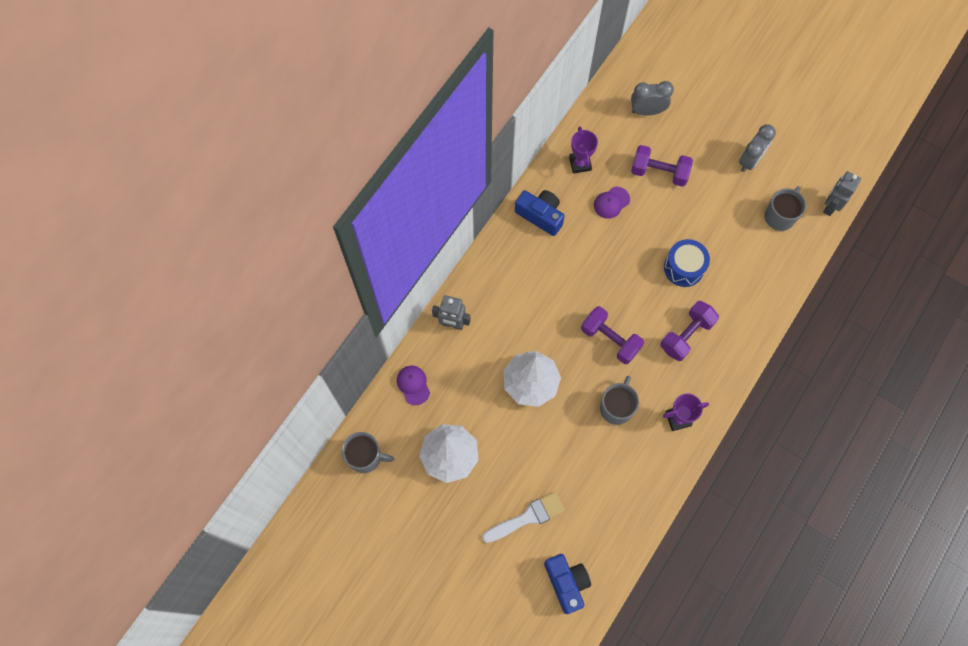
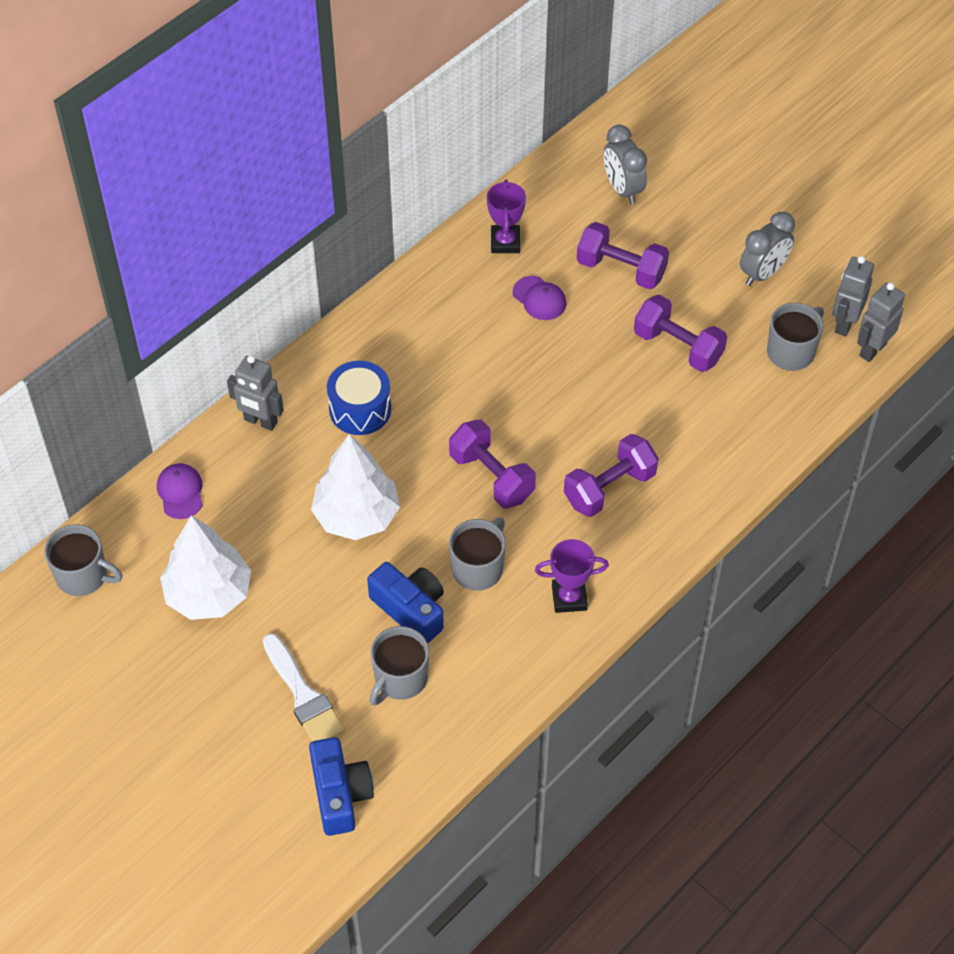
camera: 10 degrees right, 15 degrees down
white brush [482,492,565,543] -> white brush turned 75 degrees clockwise [262,633,345,742]
blue camera [515,190,565,236] -> blue camera moved to [367,562,444,643]
purple cap [594,187,630,219] -> purple cap turned 105 degrees counterclockwise [513,276,566,320]
grey clock [631,81,674,116] -> grey clock turned 120 degrees counterclockwise [604,125,647,204]
blue drum [664,239,710,287] -> blue drum moved to [327,361,391,435]
none -> grey mug [369,626,429,706]
none -> purple dumbbell [634,295,727,372]
none -> grey robot [832,256,874,336]

